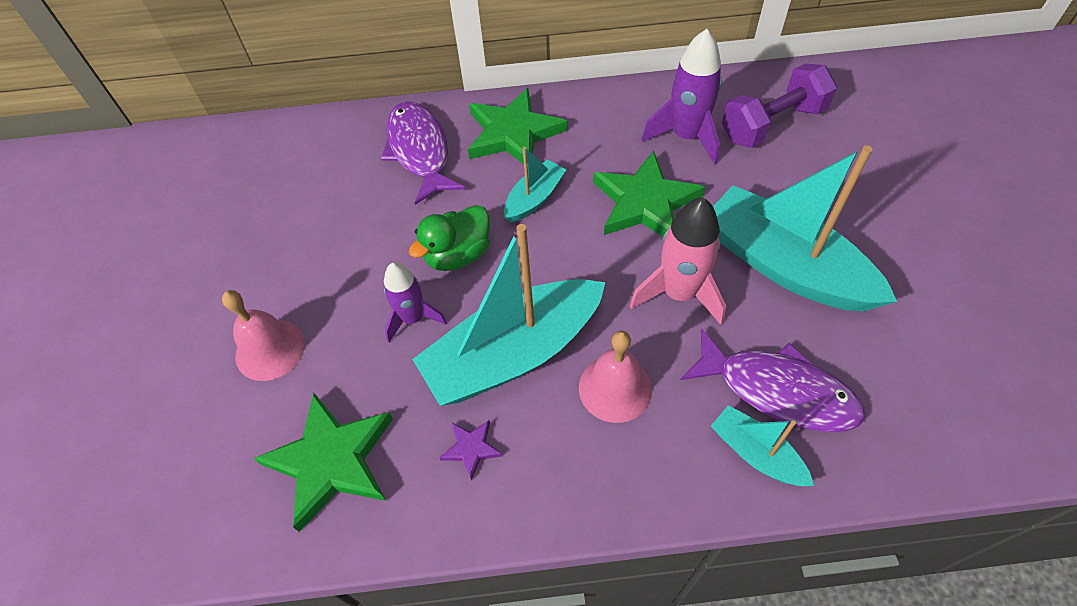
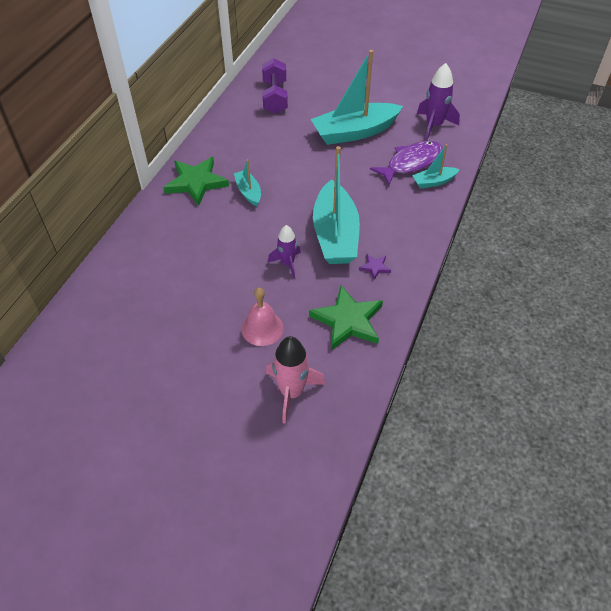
camera: 65 degrees left, 5 degrees down
purple fish [381,101,465,205] -> none
green duck [409,205,490,271] -> none
pink bell [579,331,652,423] -> none
green star [593,150,705,237] -> none
pink rocket [630,197,726,325] -> pink rocket moved to [266,336,325,424]
purple rocket [642,29,722,165] -> purple rocket moved to [417,63,460,141]

